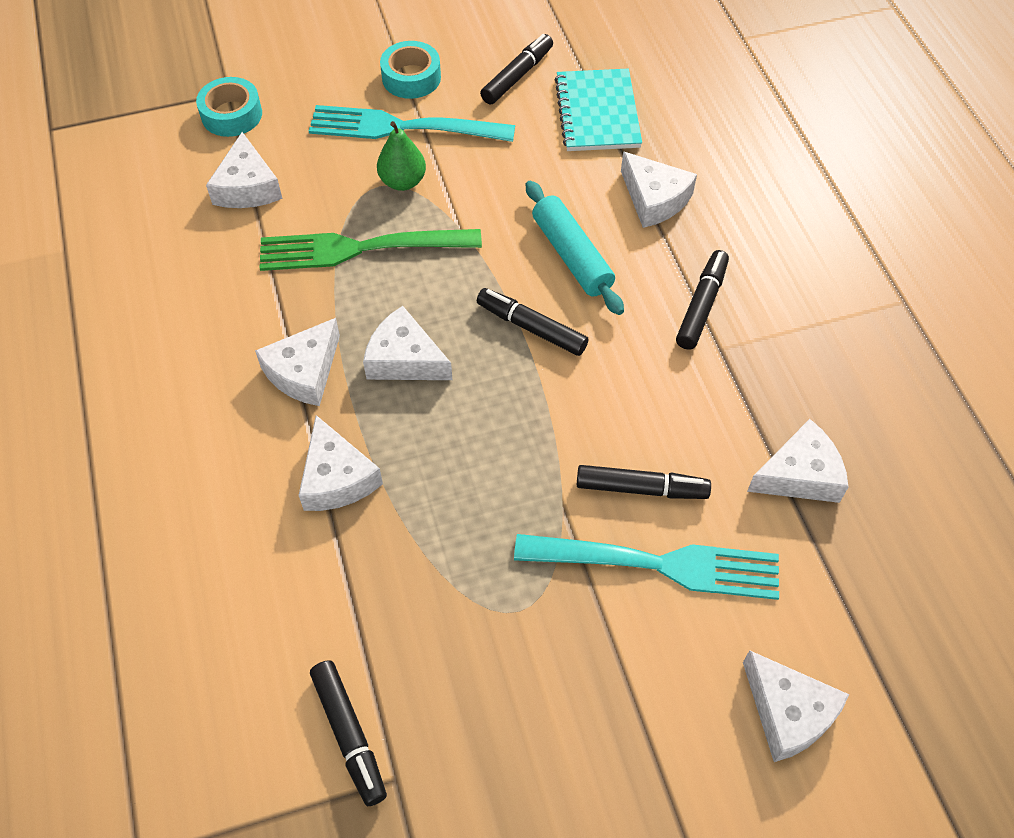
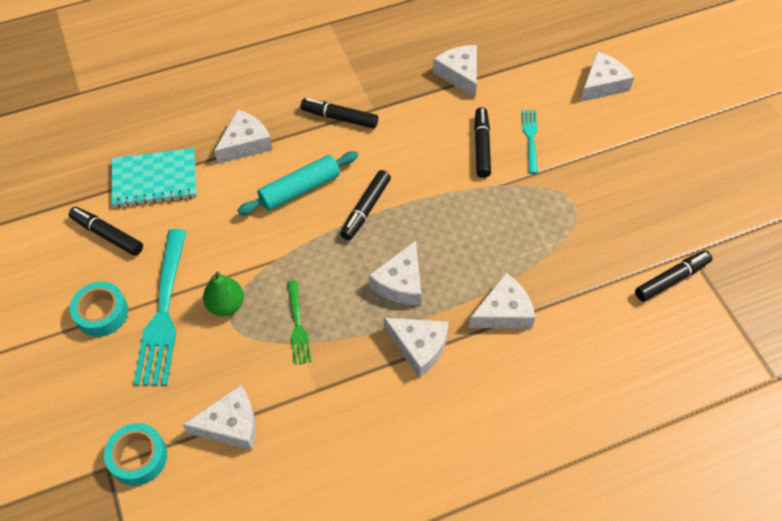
camera: 95 degrees left, 0 degrees up
green fork [260,229,482,271] -> green fork [287,280,311,364], size x0.53
turquoise fork [514,534,779,600] -> turquoise fork [522,110,538,174], size x0.53

